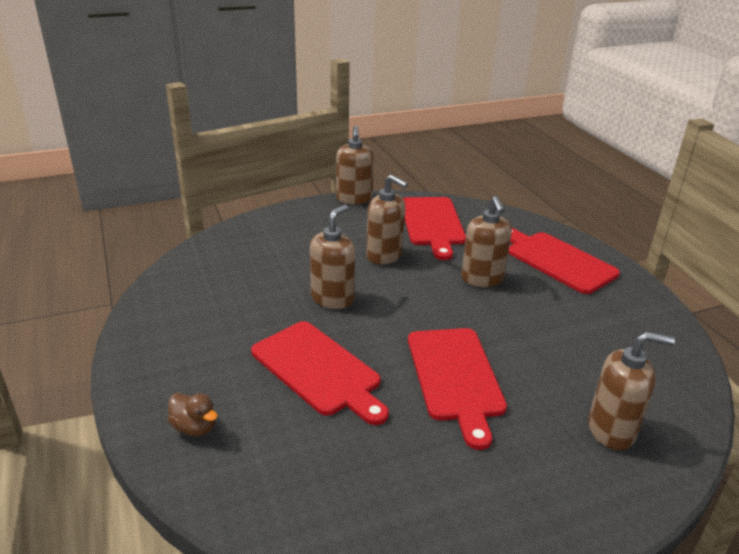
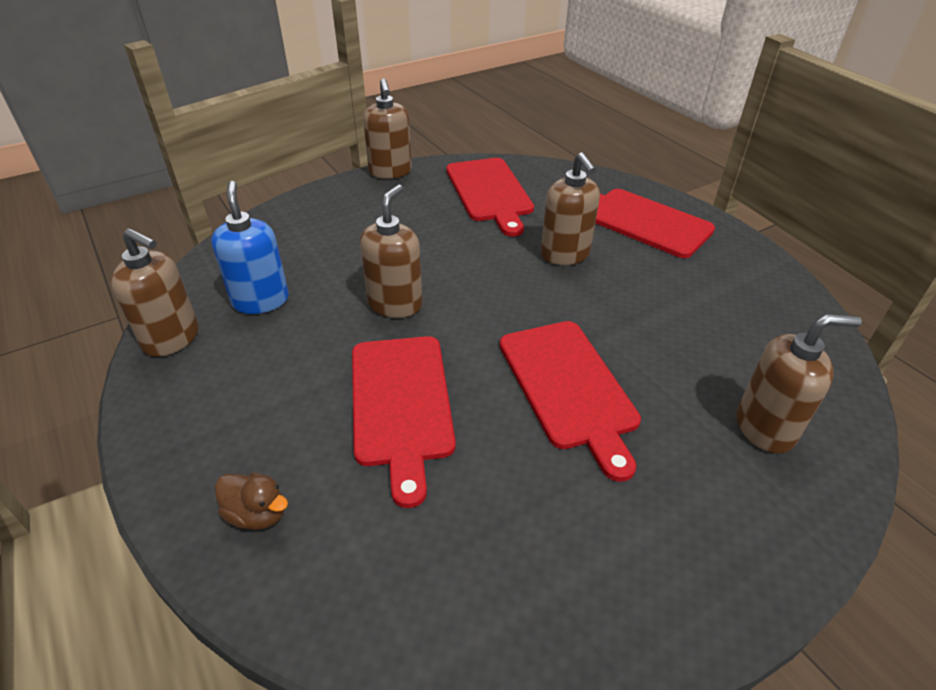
camera: 10 degrees left, 10 degrees up
red cutting board [251,321,389,425] -> red cutting board turned 45 degrees clockwise [352,336,456,508]
brown soap dispenser [366,175,408,264] -> brown soap dispenser moved to [111,228,199,357]
none -> blue soap dispenser [211,181,289,314]

